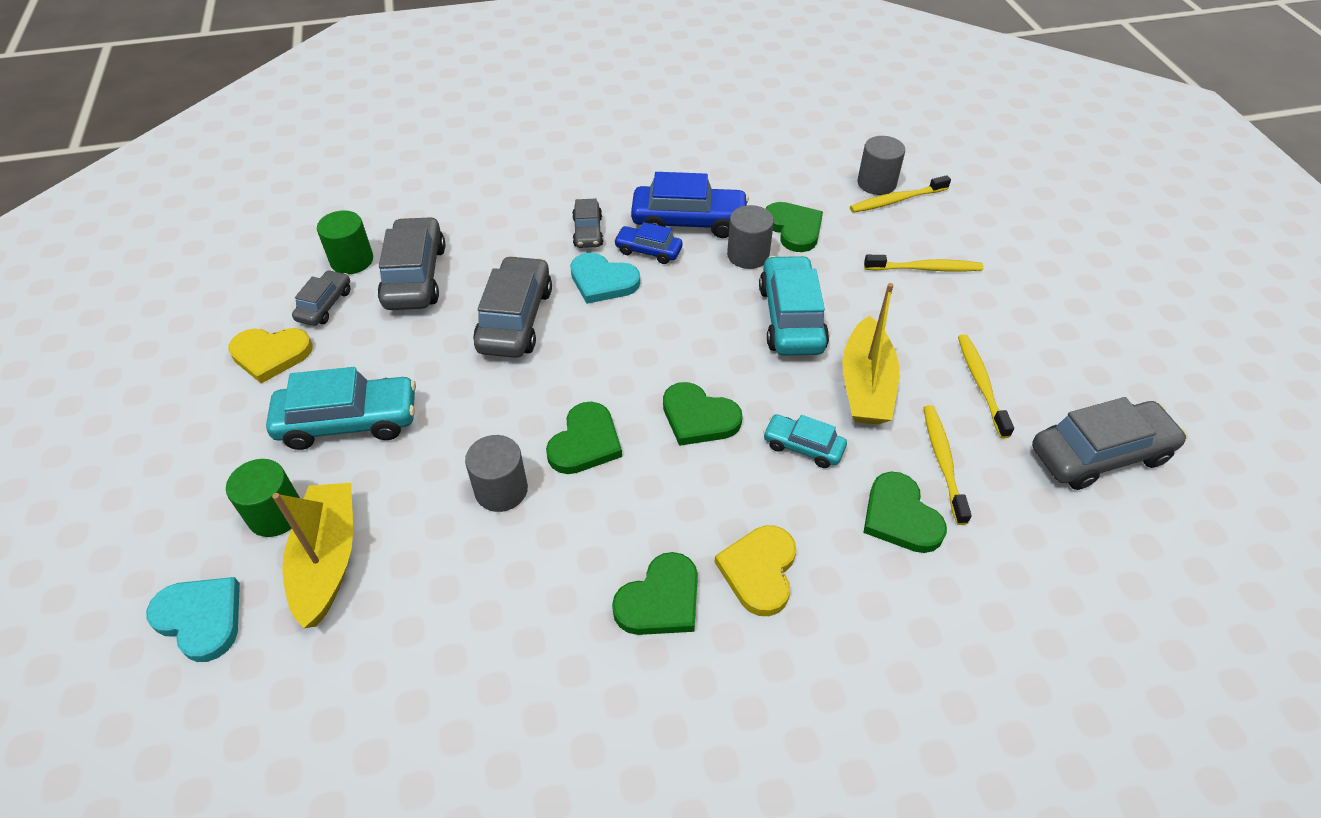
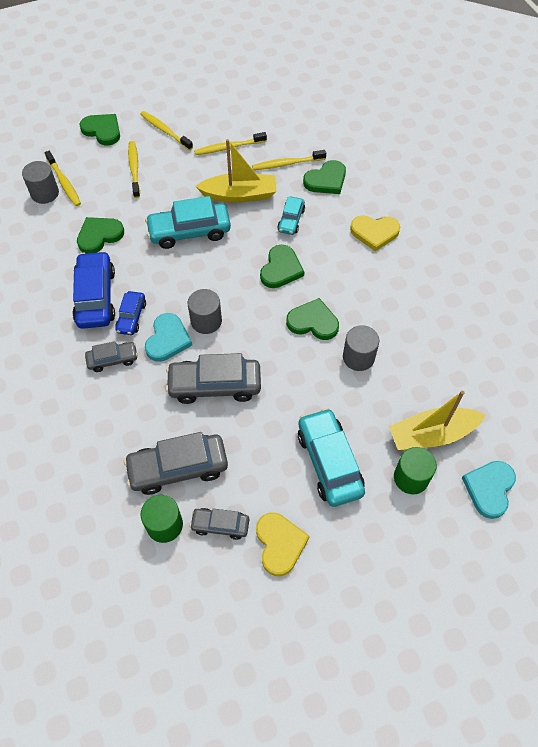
camera: 100 degrees left, 10 degrees up
green heart [612,552,698,635] -> green heart moved to [79,114,120,146]
grey cylinder [727,205,774,269] -> grey cylinder moved to [187,289,222,334]
grey car [1032,397,1188,490] -> none
none -> yellow toothbrush [140,111,193,150]

